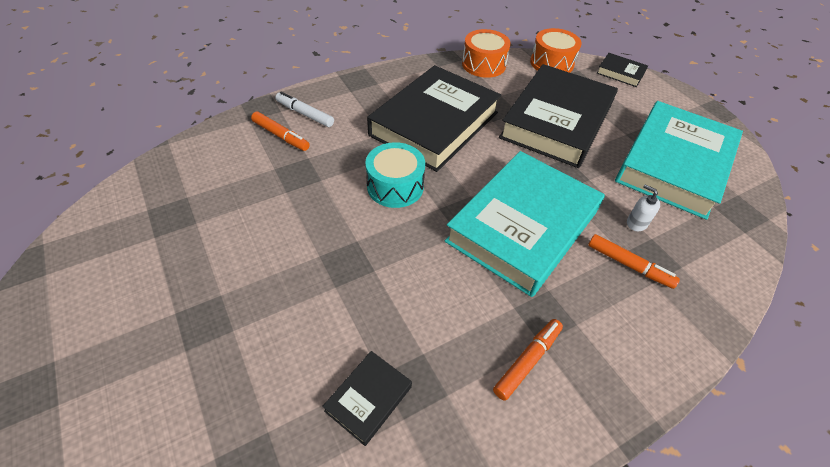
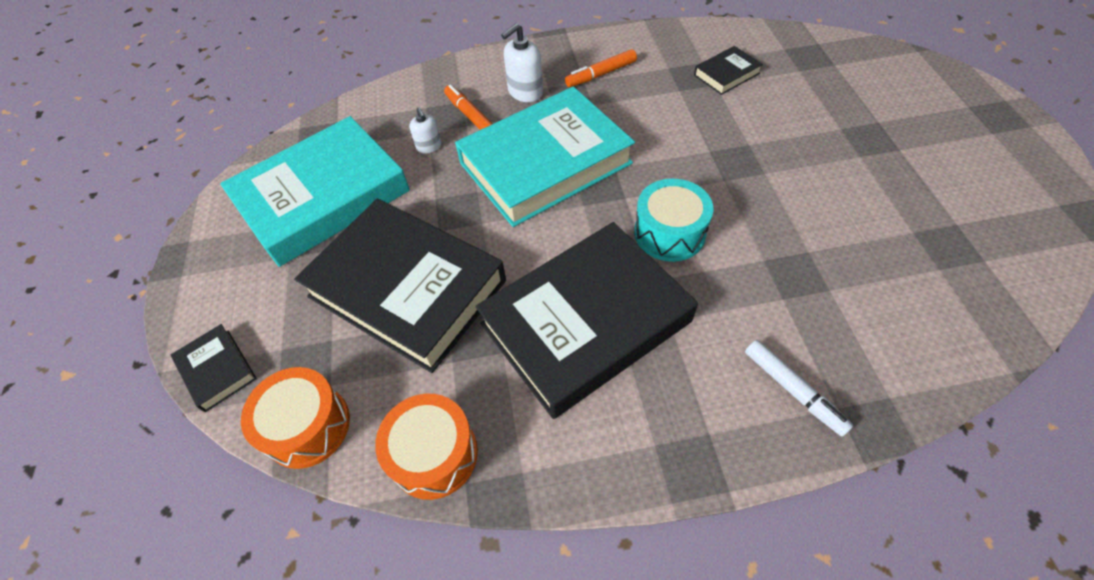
camera: 155 degrees left, 5 degrees up
orange marker [251,112,310,151] -> none
black book [499,64,618,168] -> black book turned 75 degrees clockwise [294,199,506,373]
none -> white soap dispenser [501,23,543,102]

